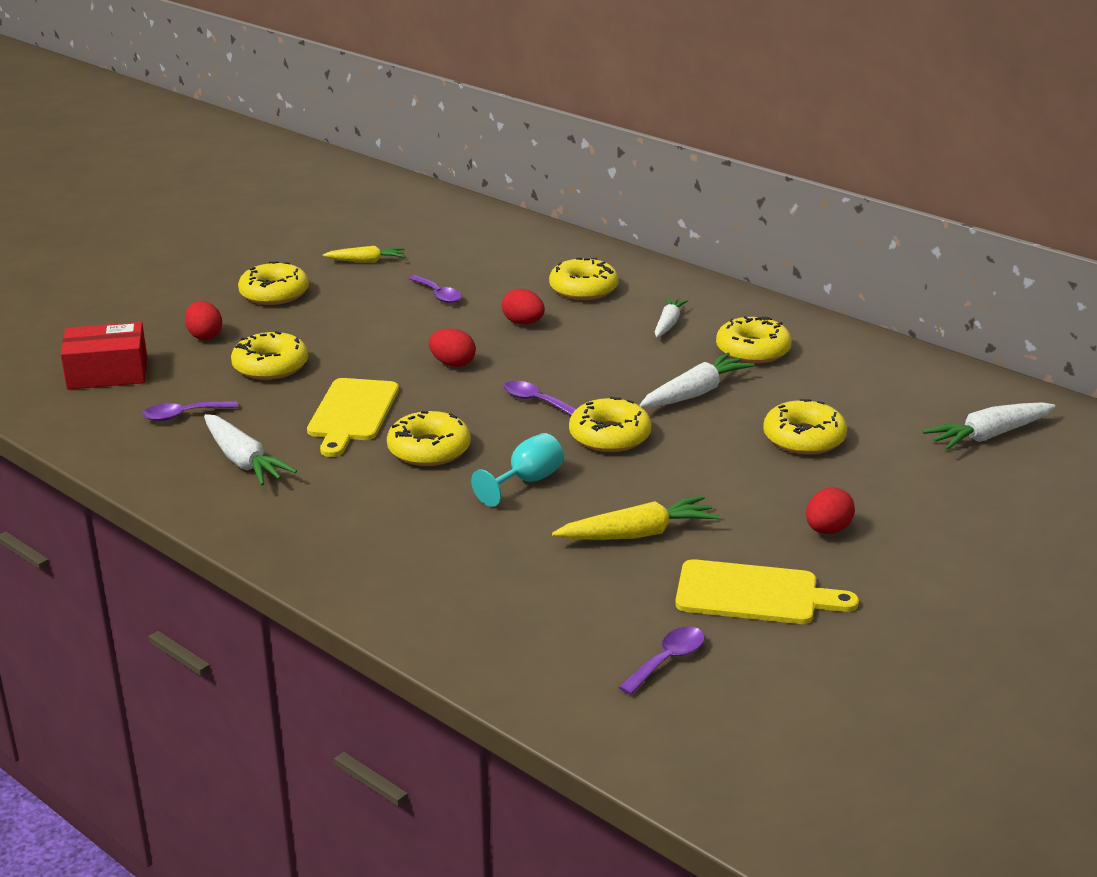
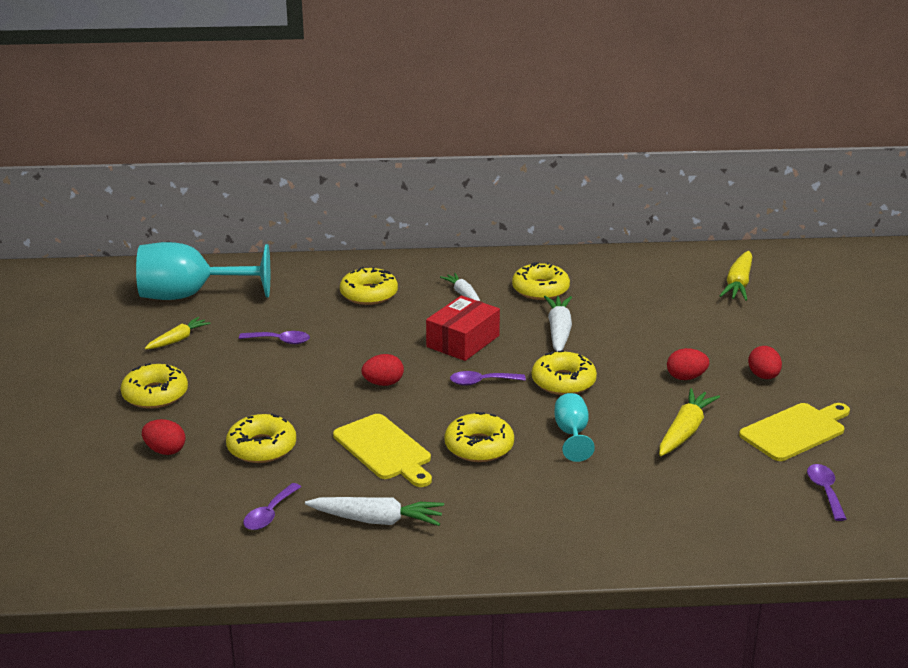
camera: 45 degrees left, 0 degrees up
red box [61,322,147,390] -> red box moved to [426,296,500,361]
red egg [502,289,545,325] -> red egg moved to [667,348,709,380]
yellow donut [763,399,847,455] -> none
white carrot [922,402,1056,450] -> yellow carrot [719,251,752,301]
none -> turquoise goblet [136,242,270,300]

